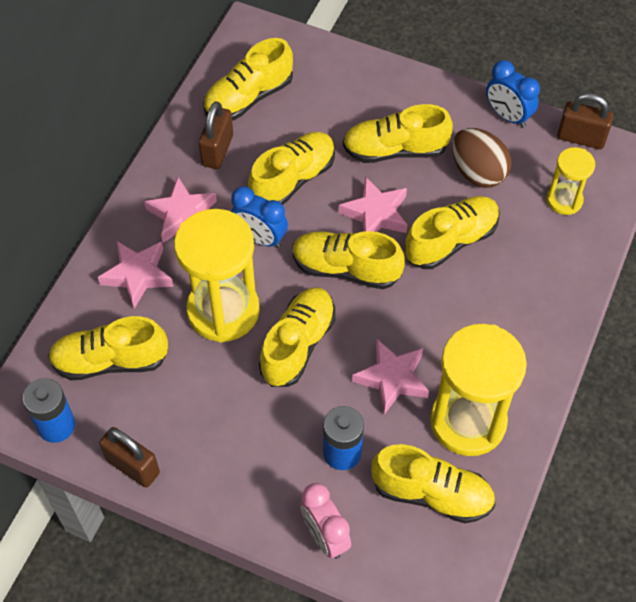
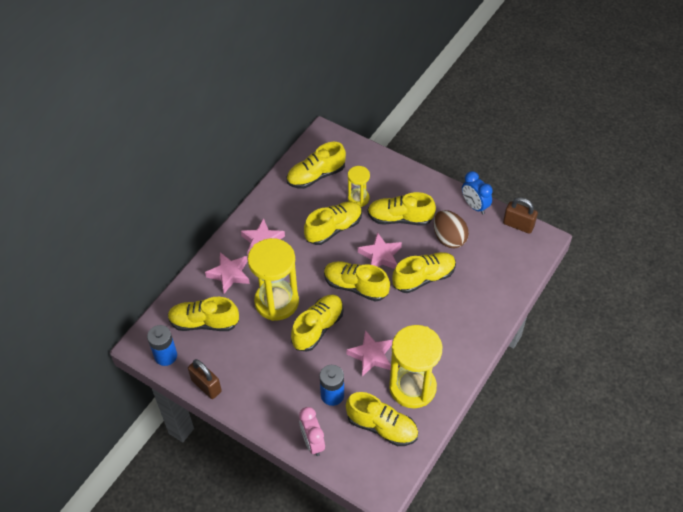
camera: 10 degrees right, 5 degrees down
brown padlock [199,101,233,169] -> none
blue clock [231,186,288,248] -> none
yellow hourglass [547,147,595,215] -> yellow hourglass moved to [348,166,370,207]

